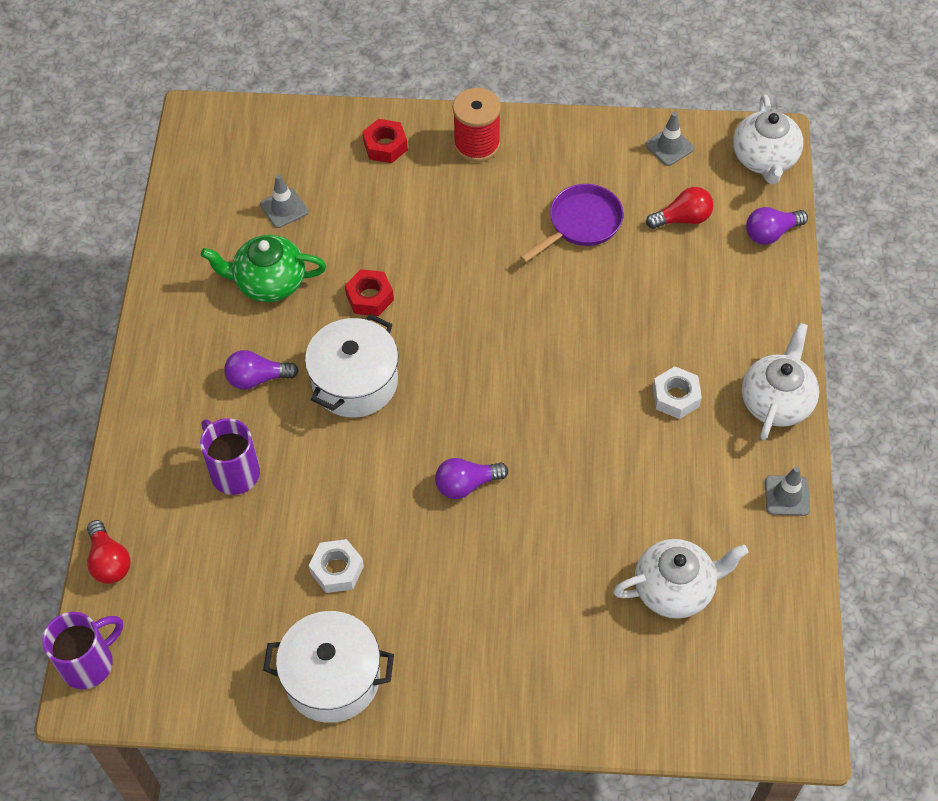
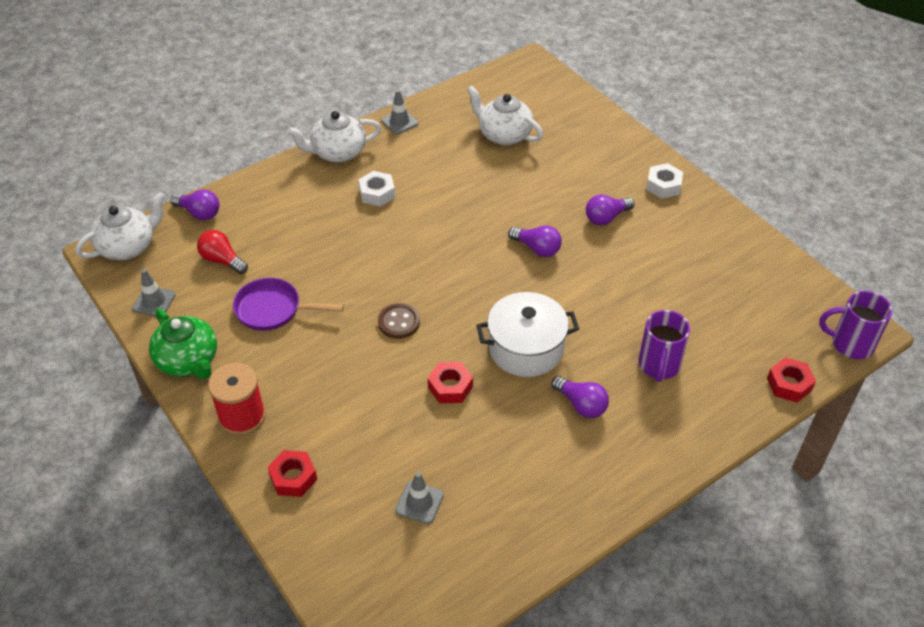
camera: 130 degrees left, 10 degrees down
red light bulb [87,520,131,584] -> red nut [767,357,816,403]
green teapot [201,235,326,302] -> green teapot moved to [149,308,217,379]
white pot [263,611,394,723] -> none
white nut [309,539,364,593] -> white nut moved to [646,163,683,199]
none -> brown button [378,303,420,339]
none -> purple light bulb [586,194,635,226]

